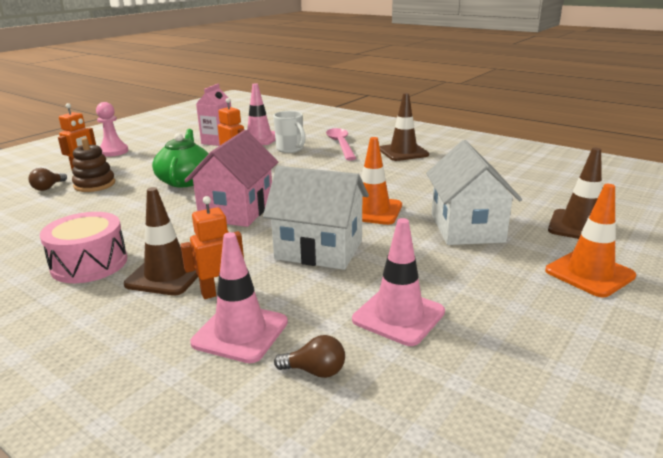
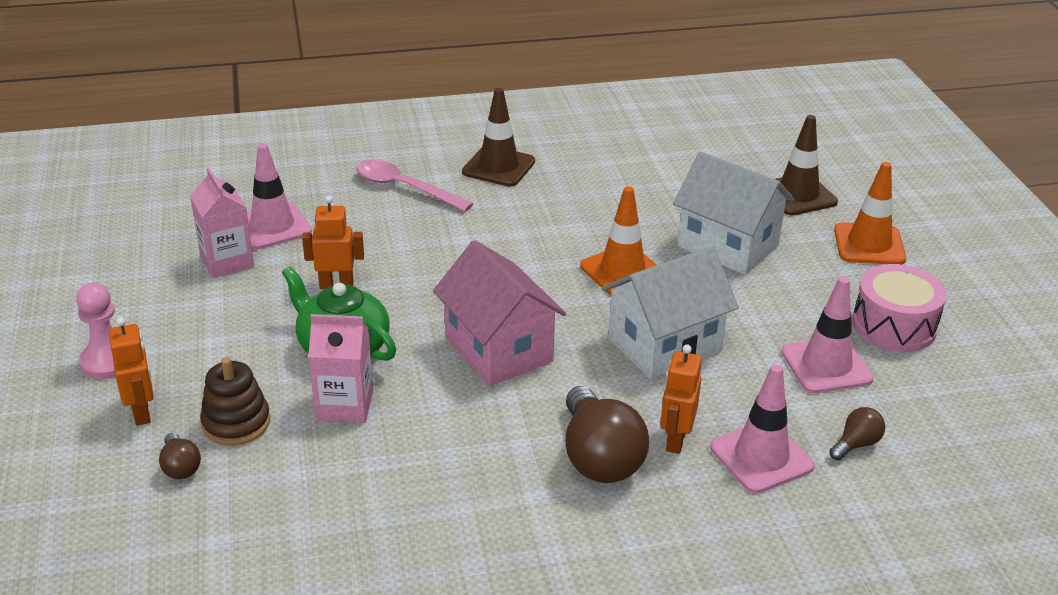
camera: 50 degrees left, 10 degrees up
pink drum [40,212,127,283] -> pink drum moved to [852,264,947,352]
brown traffic cone [124,187,198,295] -> brown light bulb [565,386,649,483]
white mug [273,111,306,153] -> none
none -> pink carton [308,314,373,423]

